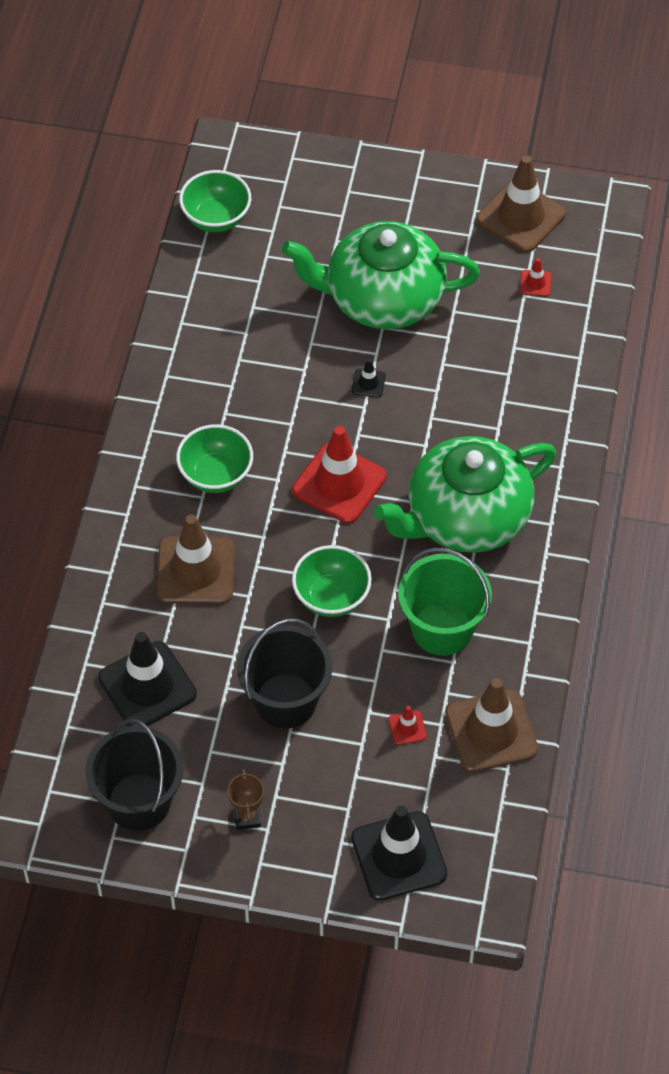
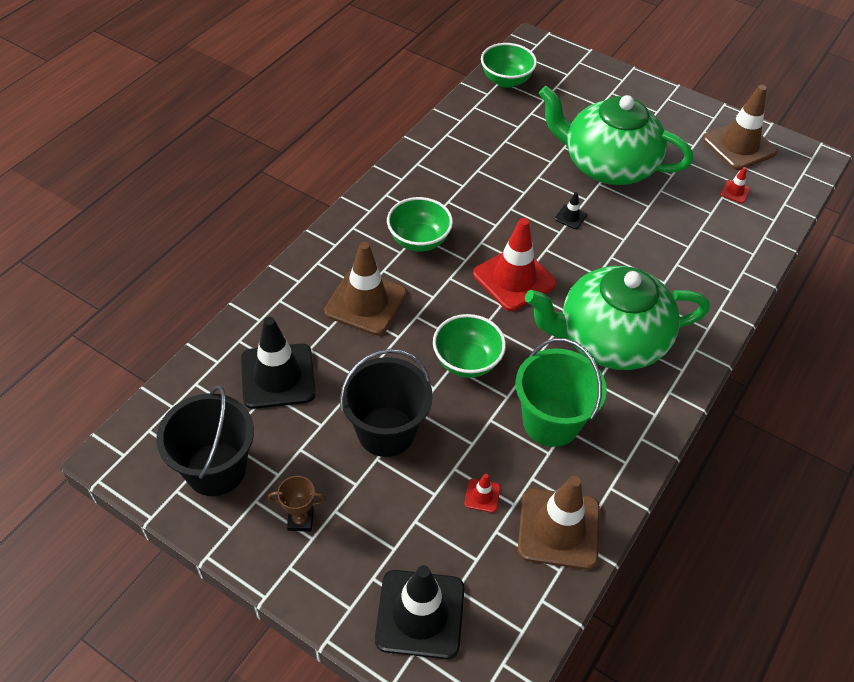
camera: 20 degrees right, 5 degrees down
brown trophy [227,769,264,830] -> brown trophy turned 75 degrees clockwise [268,476,327,531]

